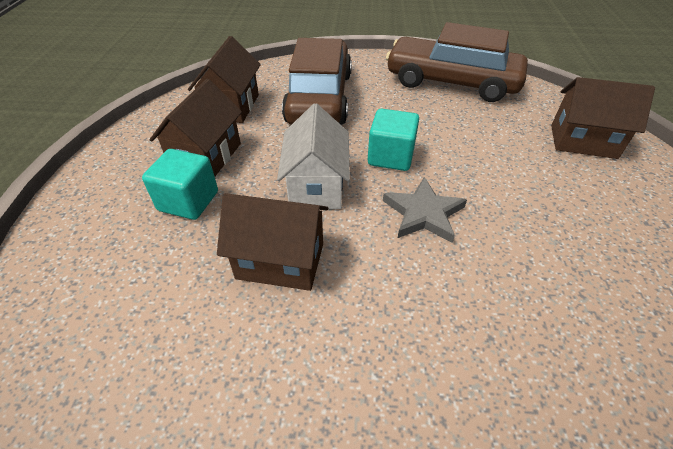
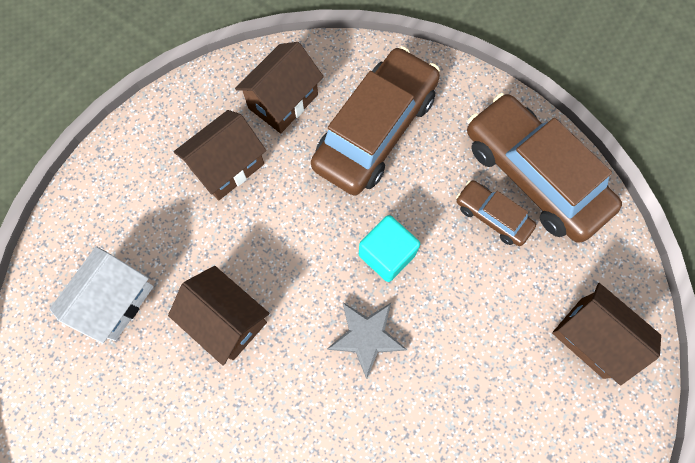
camera: 30 degrees right, 25 degrees up
turquoise cube [142,149,218,220] -> none
white house [277,103,350,209] -> white house moved to [49,246,153,343]
none -> brown car [456,180,536,246]

